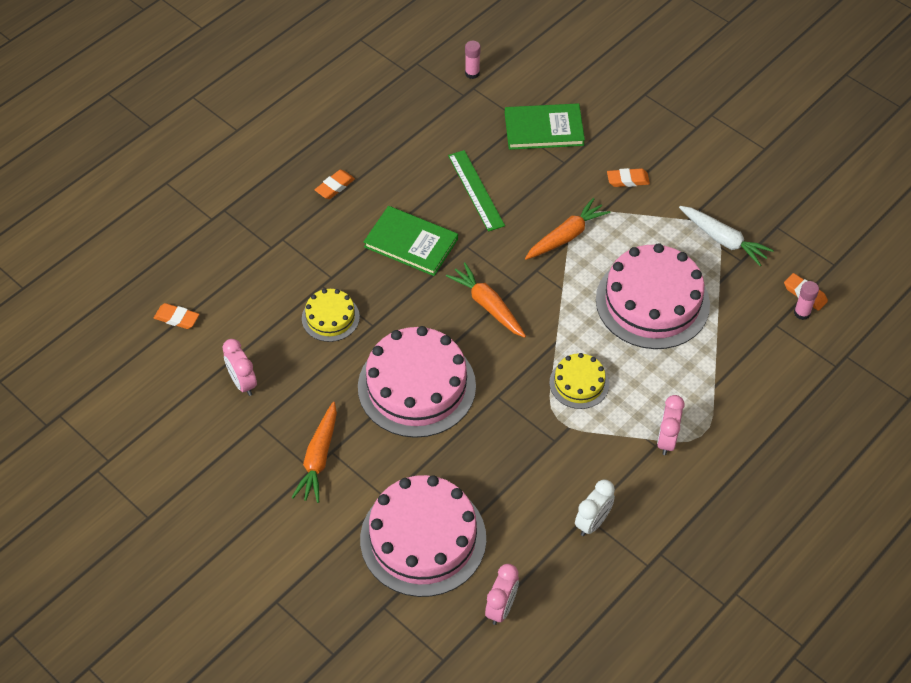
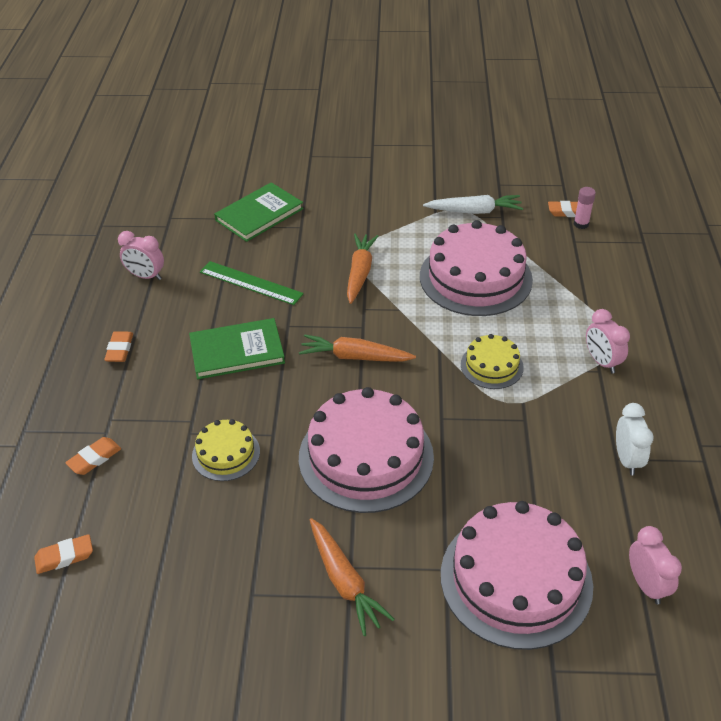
camera: 40 degrees left, 10 degrees down
pink clock [222,339,257,396] -> pink clock moved to [118,231,164,280]
pink glue stick [465,41,480,79] -> none
orange eraser [607,168,650,187] -> orange eraser moved to [65,437,121,475]

